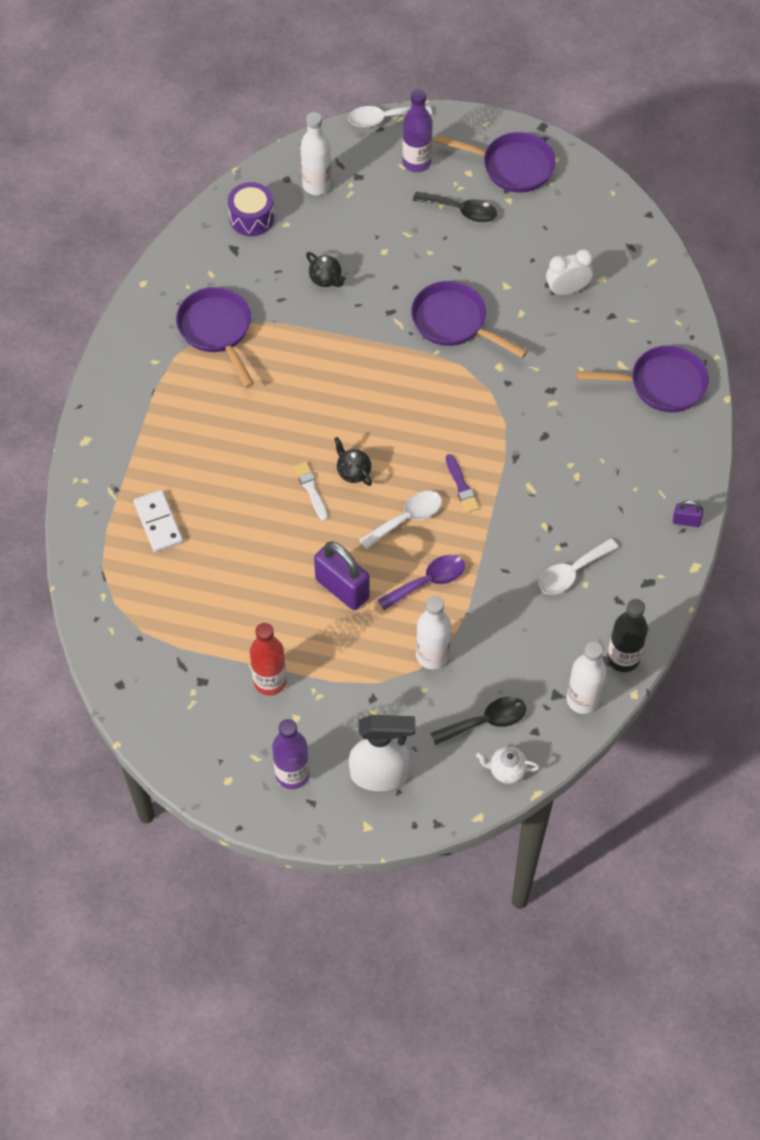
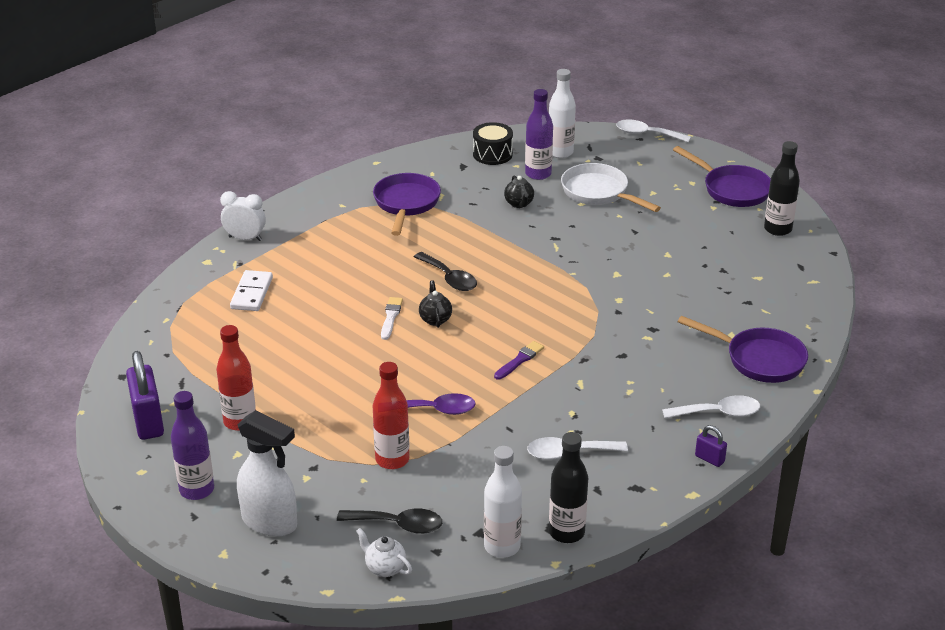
camera: 30 degrees right, 25 degrees down
purple drum [228,182,274,236] -> black drum [473,122,513,165]
purple padlock [314,542,370,610] -> purple padlock moved to [126,351,164,440]
white spoon [359,491,442,550] -> white spoon moved to [662,395,760,419]
purple bottle [402,89,433,172] -> purple bottle moved to [525,89,553,180]
purple pan [411,281,528,358] -> none
black spoon [413,191,497,222] -> black spoon moved to [414,252,477,291]
white bottle [416,596,451,669] -> red bottle [373,362,409,469]
purple brush [446,454,479,513] -> purple brush turned 150 degrees counterclockwise [494,341,544,380]
white clock [546,249,594,295] -> white clock moved to [220,191,266,241]
none -> white pan [561,163,661,212]
none -> black bottle [764,141,800,236]

